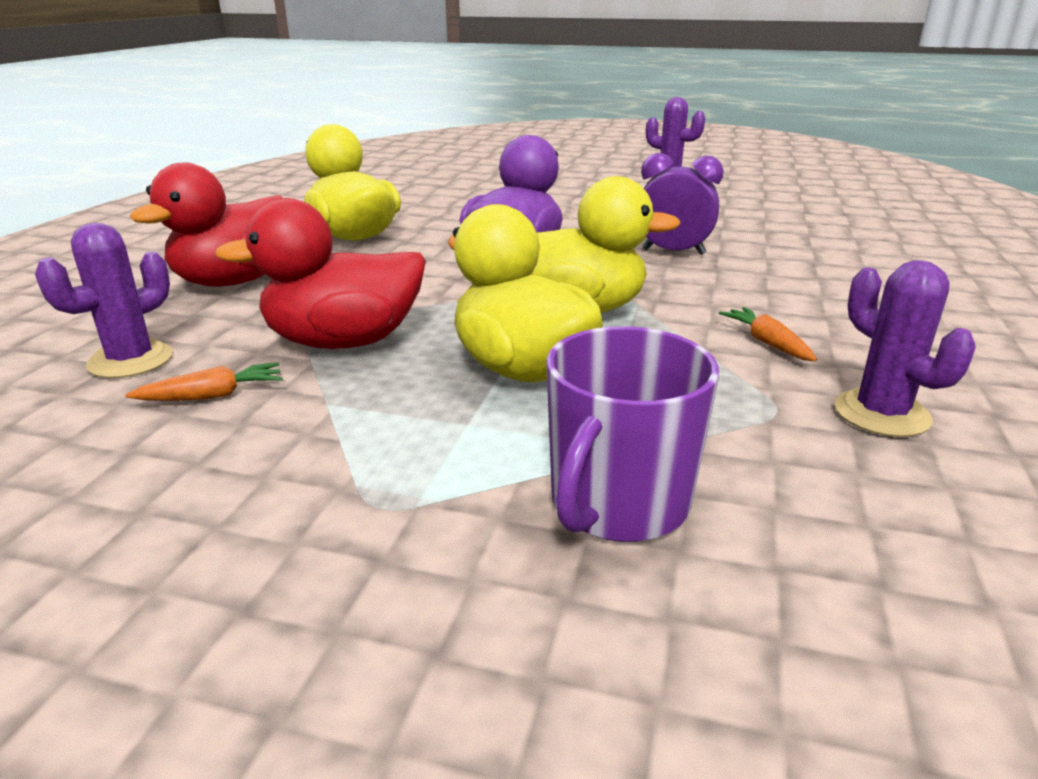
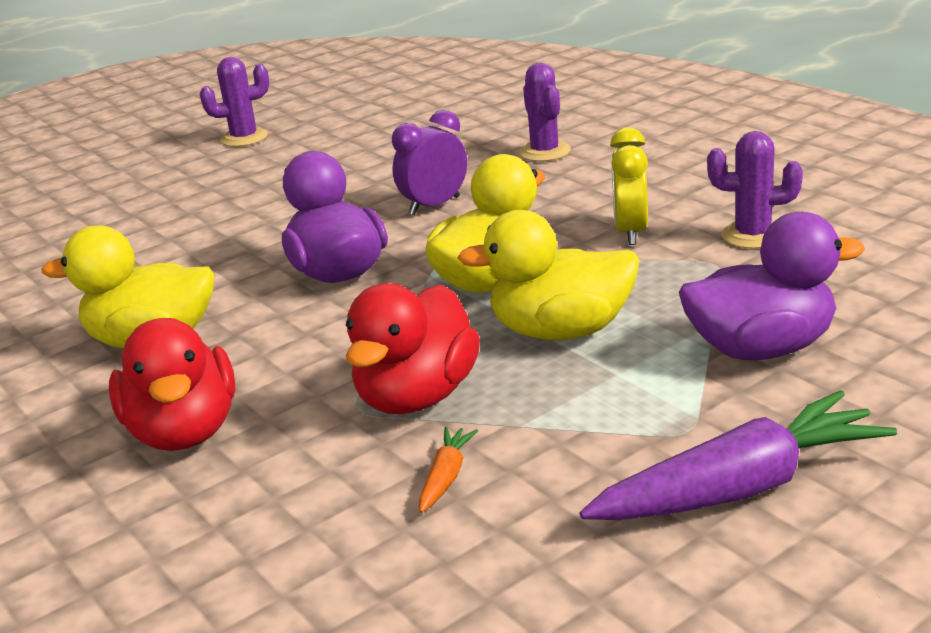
camera: 50 degrees left, 0 degrees up
purple cactus [35,223,173,378] -> purple cactus moved to [519,63,571,162]
purple mug [546,326,719,542] -> purple duck [679,212,865,360]
orange carrot [719,307,817,361] -> yellow clock [610,127,648,245]
none -> purple carrot [580,390,897,520]

